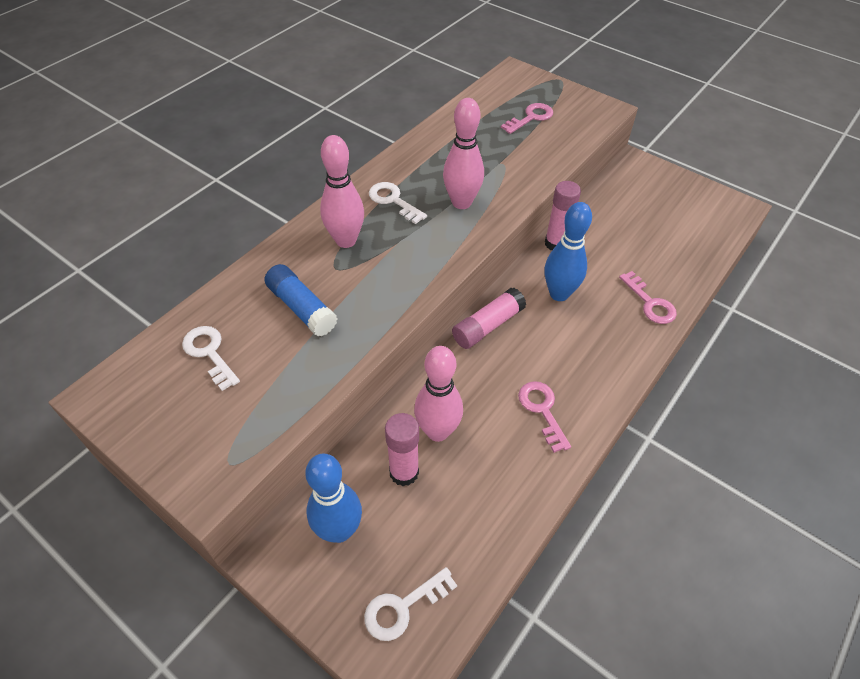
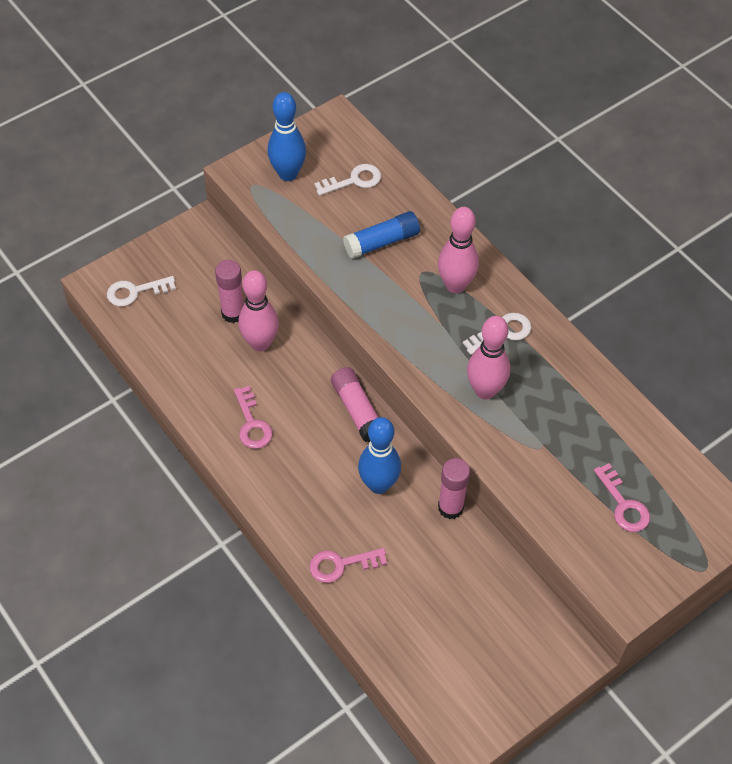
camera: 105 degrees right, 5 degrees up
blue bowling pin [306,453,362,543] -> blue bowling pin moved to [268,92,306,181]
white key [364,567,457,641] -> white key turned 90 degrees counterclockwise [107,276,176,306]
pink key [518,381,571,453] -> pink key turned 75 degrees clockwise [234,386,272,449]

